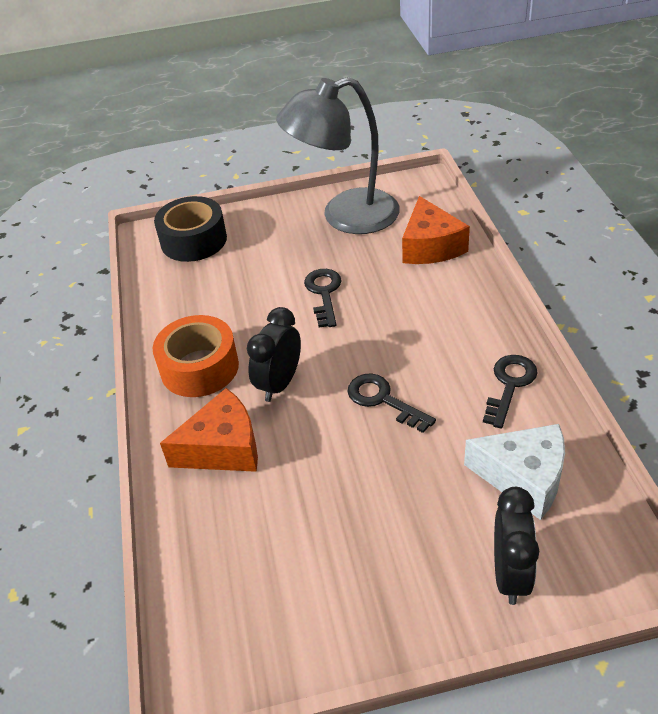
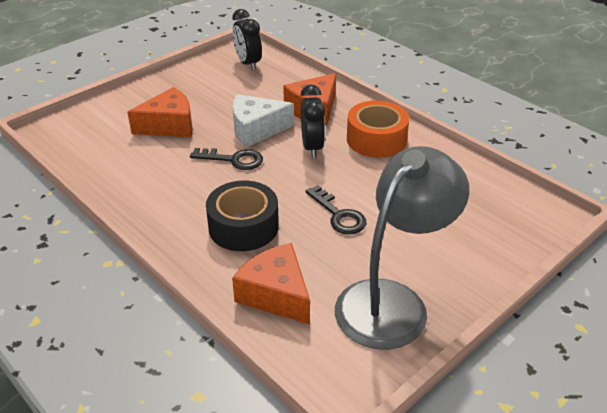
camera: 145 degrees right, 5 degrees down
black tape [154,196,227,262] -> black tape moved to [206,181,279,251]
white cheese [464,424,565,520] -> white cheese moved to [233,94,294,148]
black key [483,355,538,429] -> none
black clock [494,487,539,605] -> black clock moved to [232,9,262,70]
none -> orange cheese [127,87,193,137]

